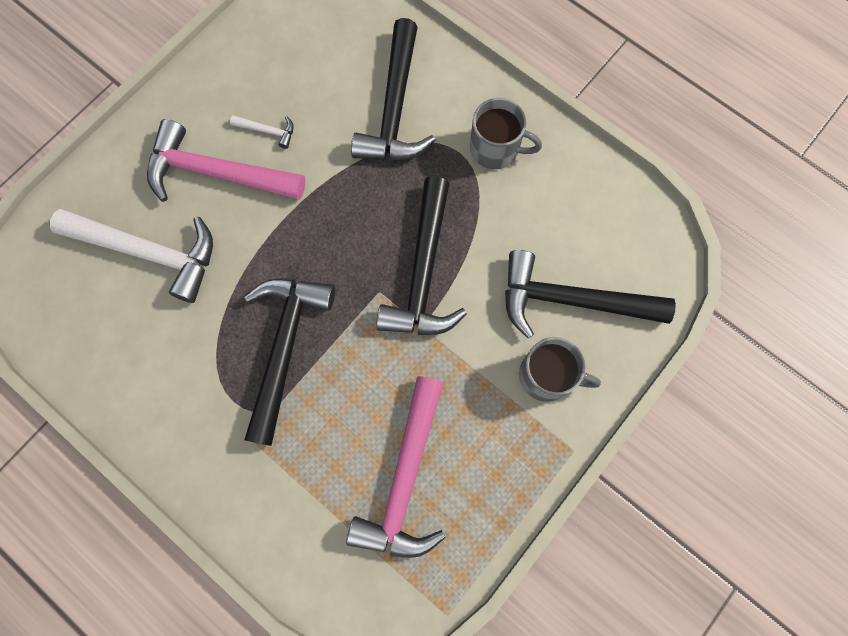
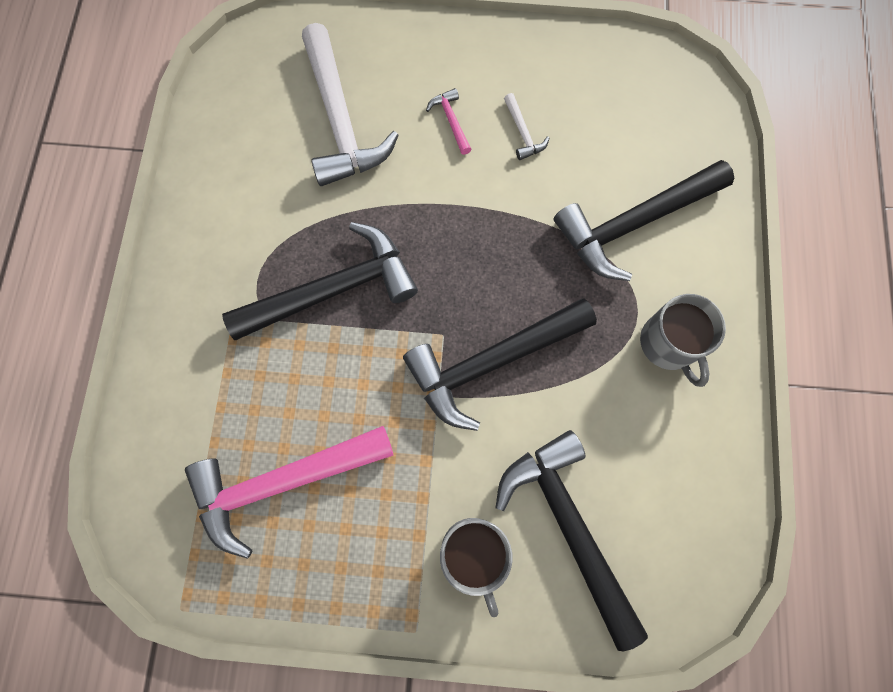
camera: 55 degrees right, 0 degrees up
pink hammer [147,119,305,202] -> pink hammer [426,88,472,155], size x0.41

